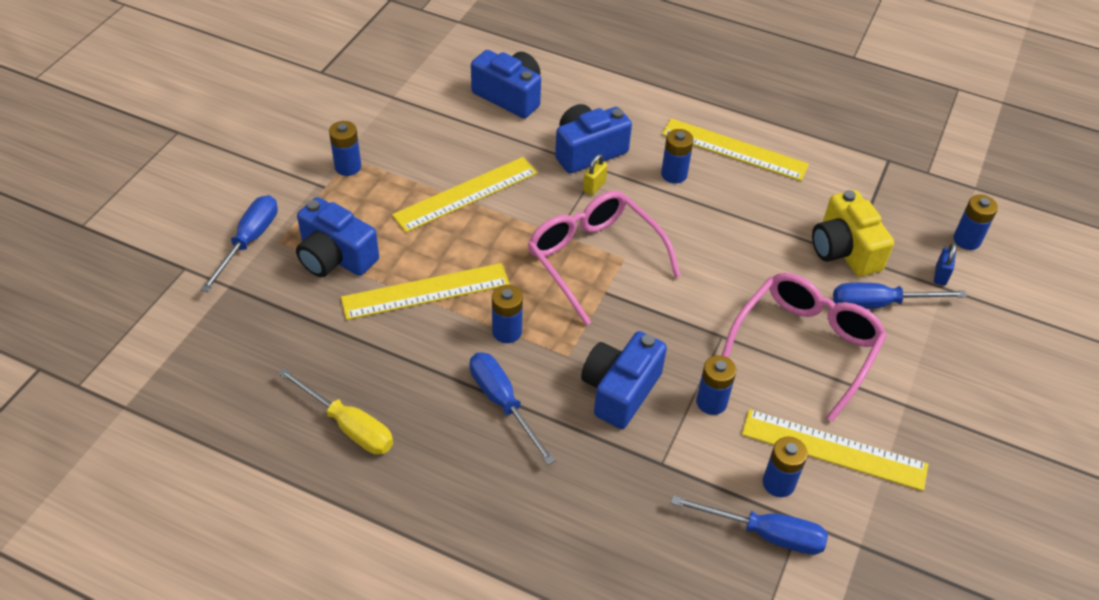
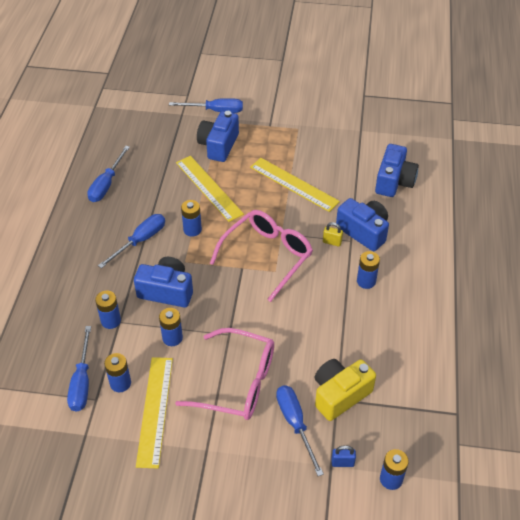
camera: 75 degrees right, 0 degrees up
yellow screwdriver [278,368,393,455] -> blue screwdriver [87,146,130,202]
blue battery [329,121,361,176] -> blue battery moved to [95,291,121,329]
yellow ruler [662,118,809,181] -> none

